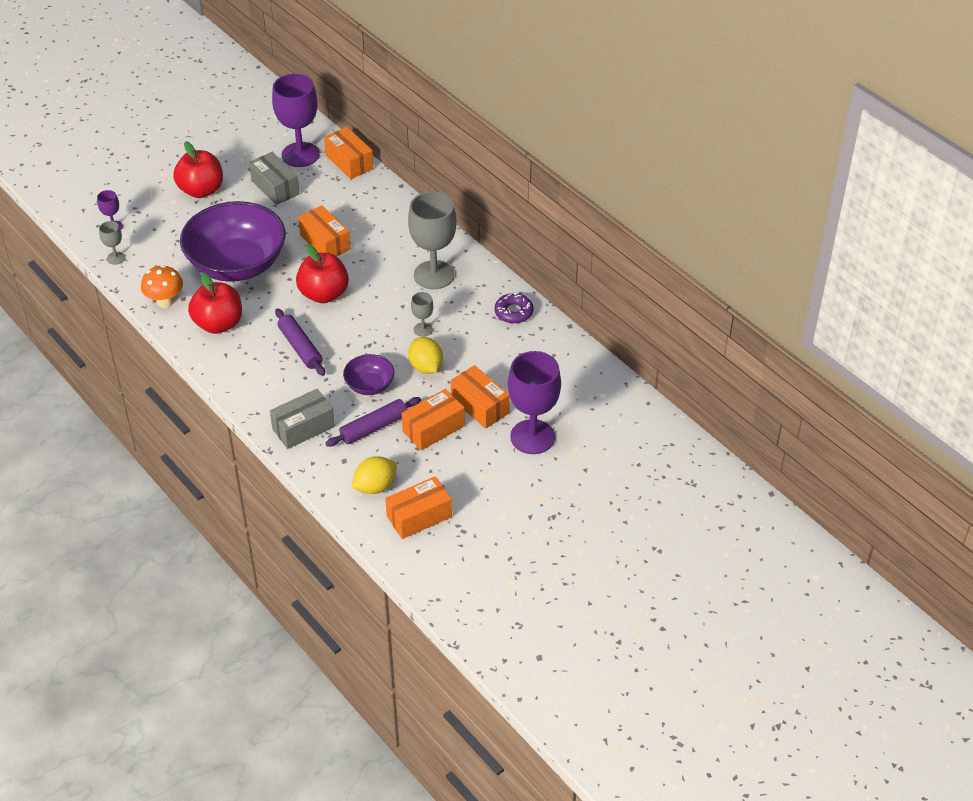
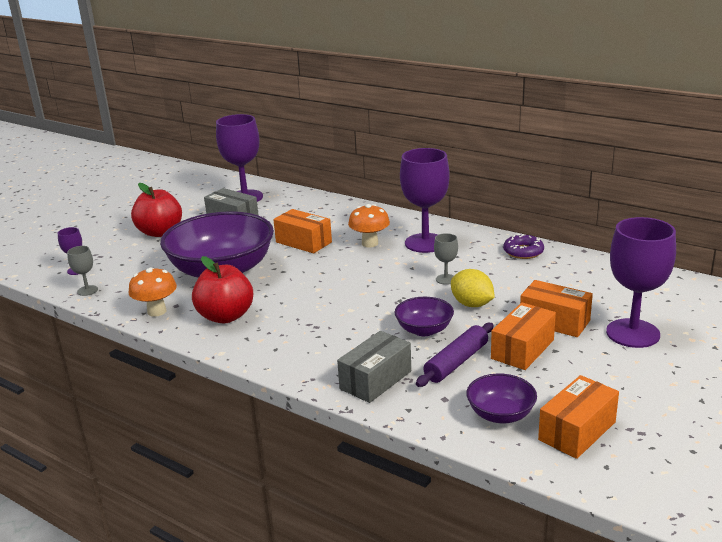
camera: 15 degrees left, 20 degrees down
purple rolling pin [275,308,325,376] -> none
red apple [296,244,349,303] -> none
orange box [324,127,374,179] -> none
yellow lemon [352,456,397,494] -> purple bowl [466,374,537,423]
grey goblet [408,192,457,289] -> purple goblet [400,148,450,253]
none -> orange mushroom [348,204,390,248]

